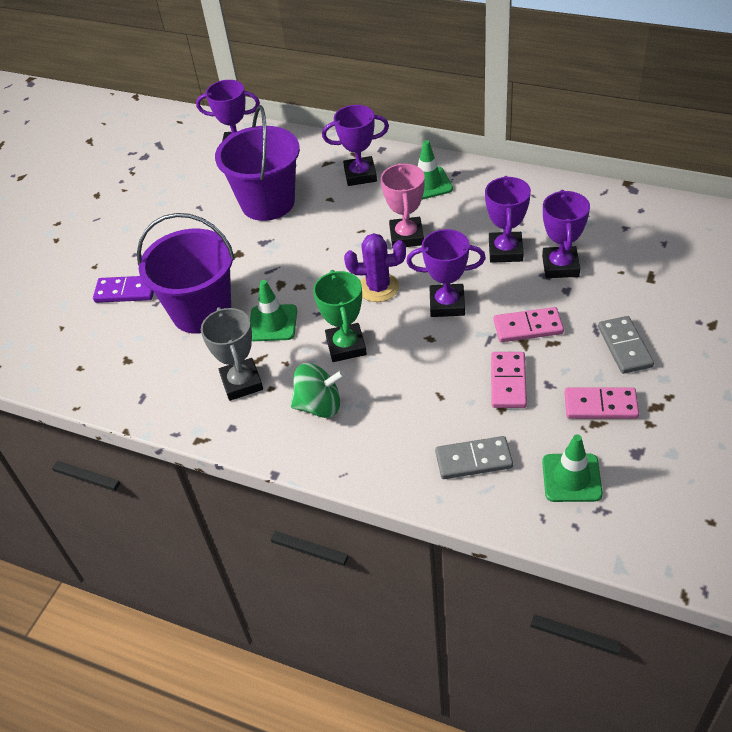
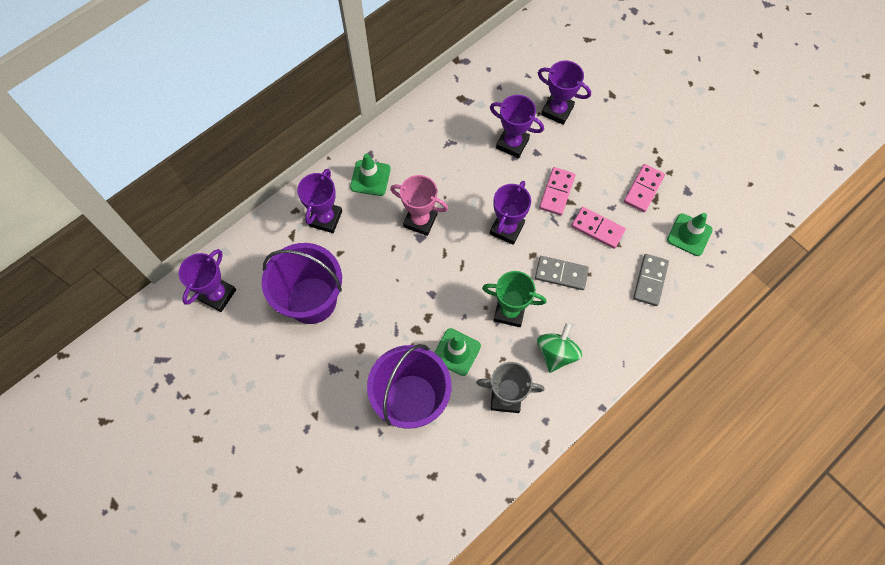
camera: 70 degrees left, 20 degrees up
purple domino [93,276,154,303] -> none
purple cactus [344,233,406,302] -> none
purple trophy [485,176,531,263] -> purple trophy moved to [538,60,591,125]
grey domino [598,316,654,374] -> grey domino moved to [535,256,589,290]

